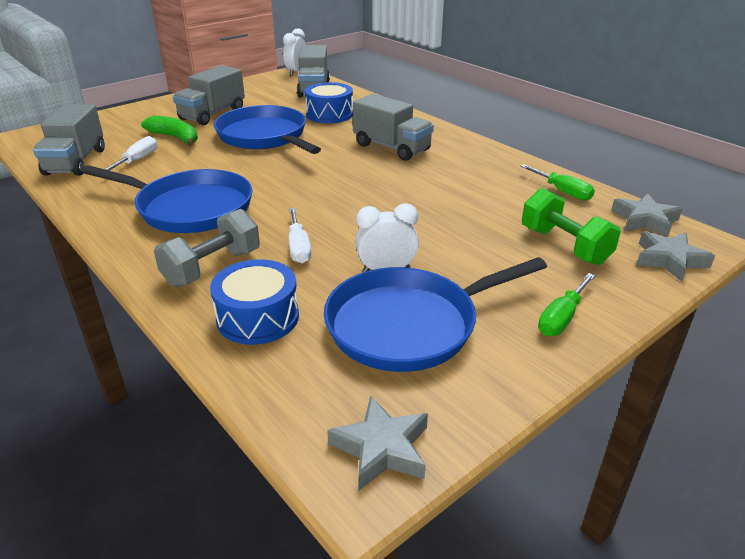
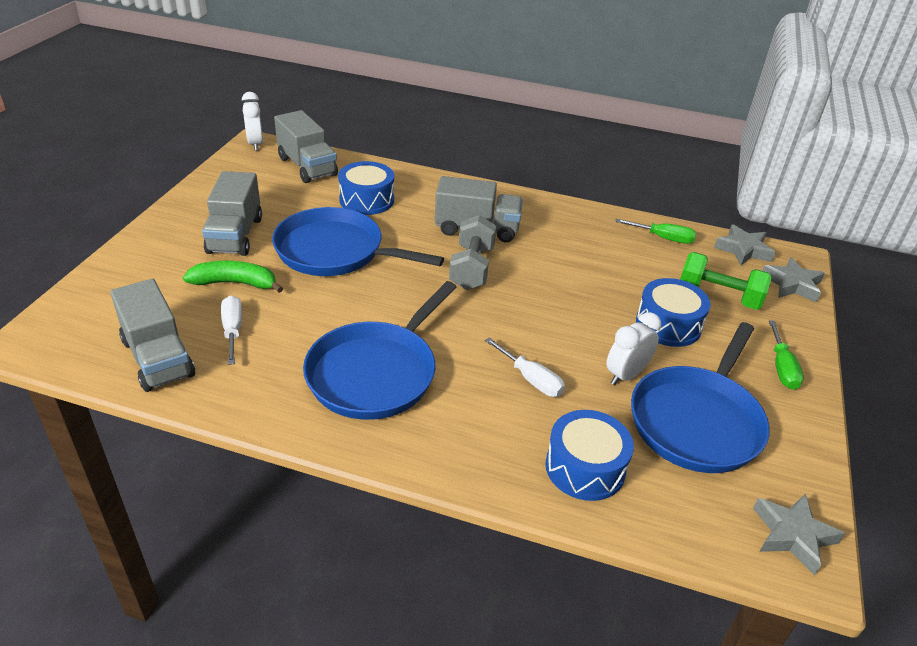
camera: 35 degrees left, 5 degrees up
blue pan [82,165,253,233] -> blue pan turned 135 degrees clockwise [303,281,457,420]
grey dumbbell [154,209,260,287] -> grey dumbbell moved to [449,215,496,290]
none -> blue drum [636,278,710,347]

